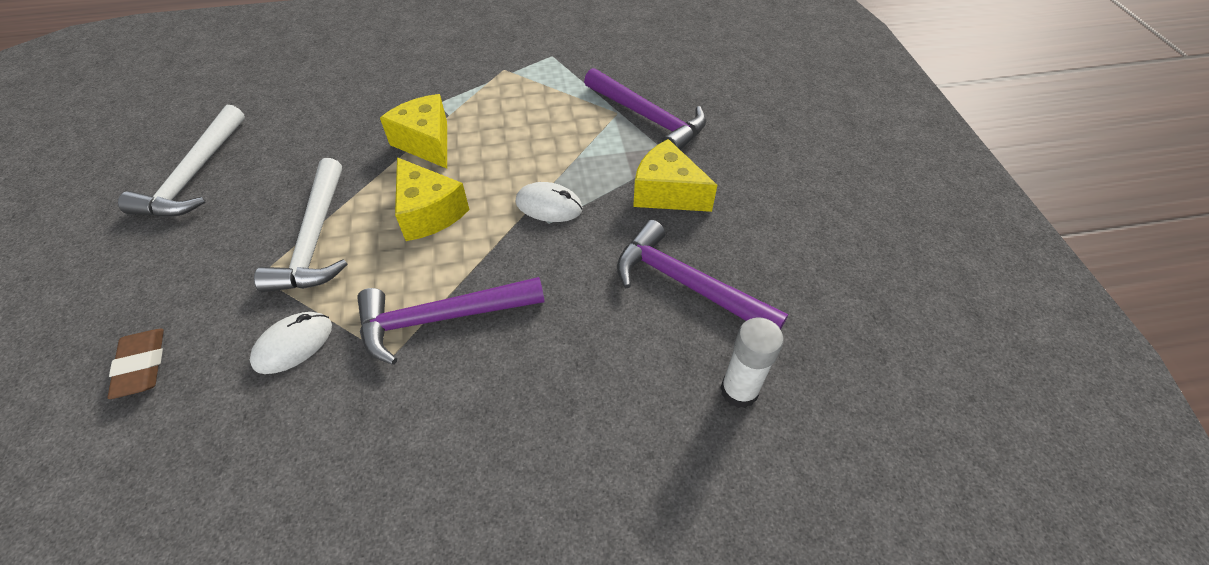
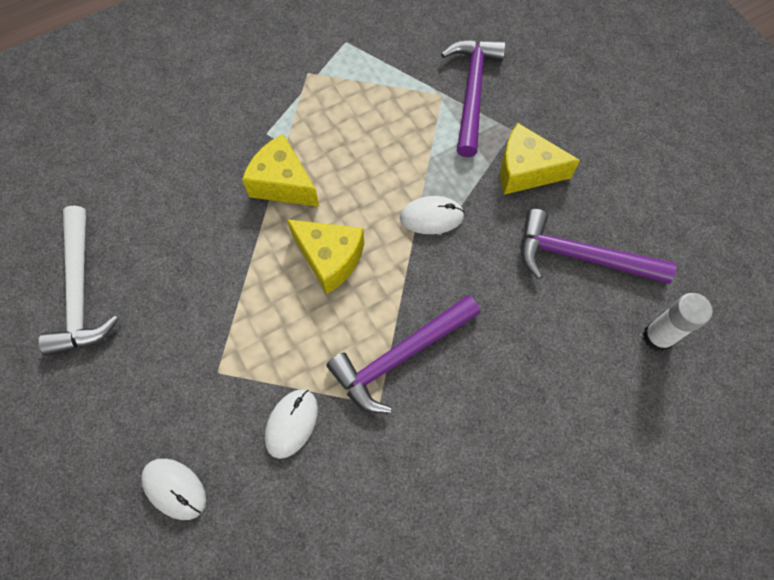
camera: 20 degrees left, 15 degrees up
brown eraser [107,329,164,399] -> white mouse [141,459,206,520]
white hammer [254,158,347,292] -> none
purple hammer [584,68,706,150] -> purple hammer turned 105 degrees counterclockwise [441,39,506,157]

